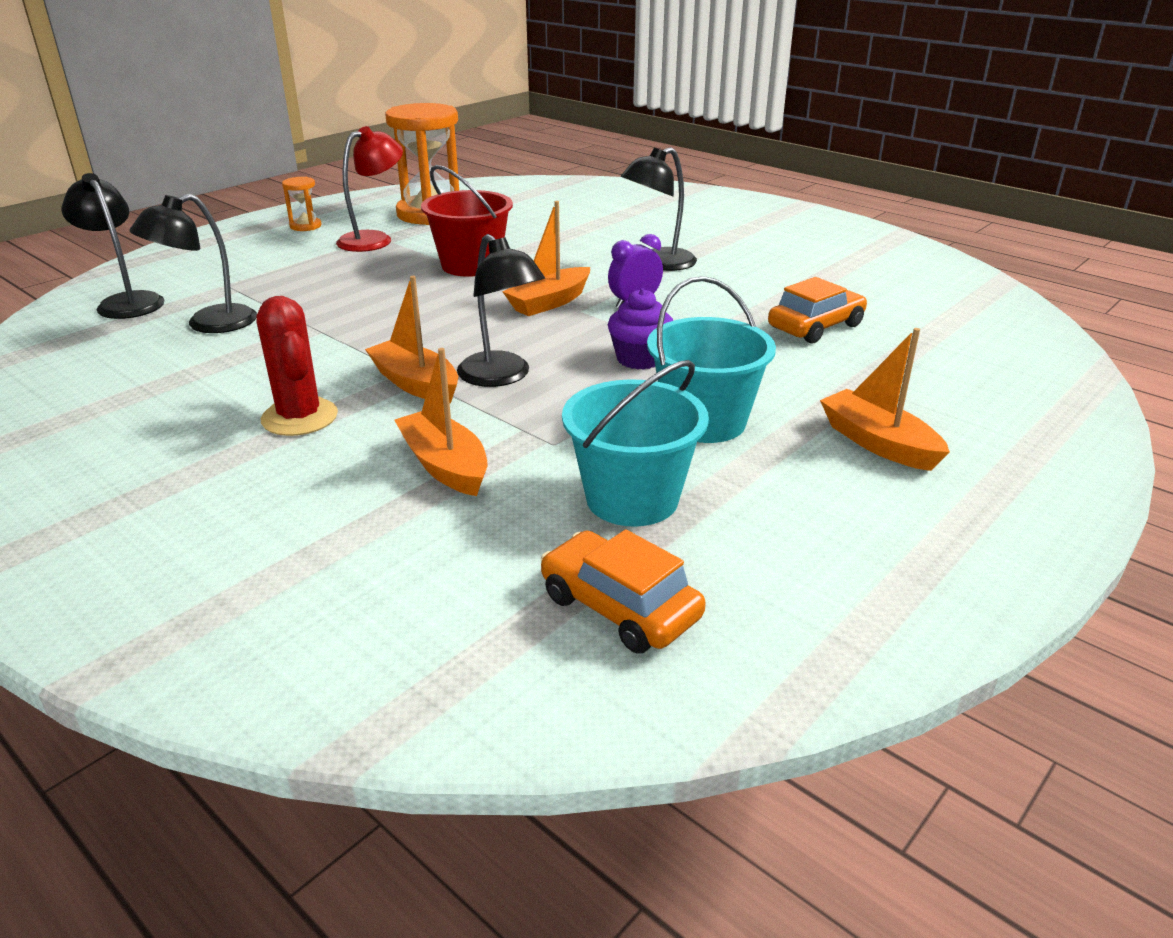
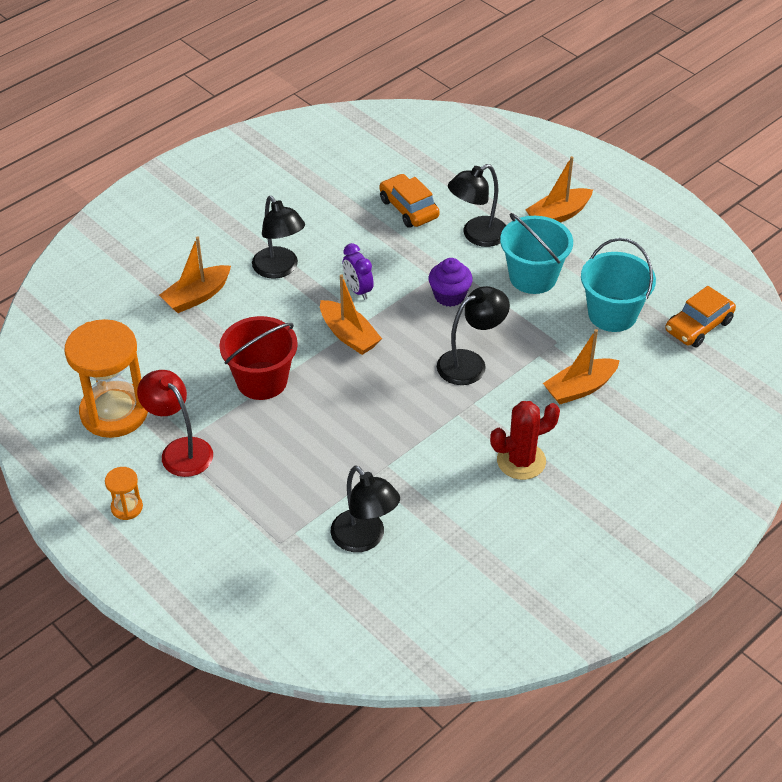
camera: 85 degrees left, 15 degrees up
black lamp [62,173,165,319] -> black lamp moved to [448,164,506,247]
orange boat [365,276,458,403] -> orange boat moved to [159,236,231,313]

